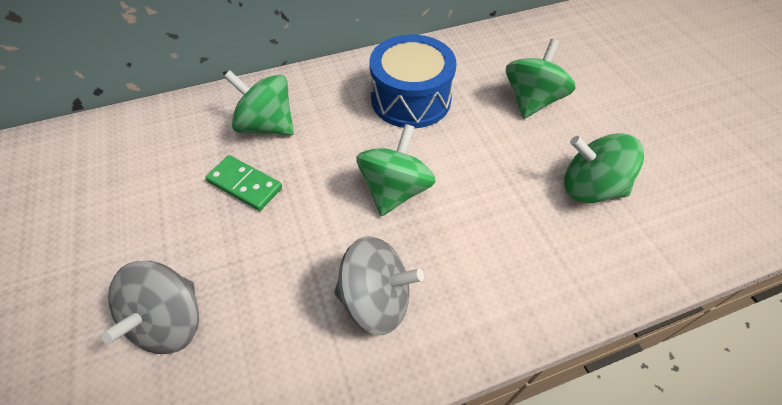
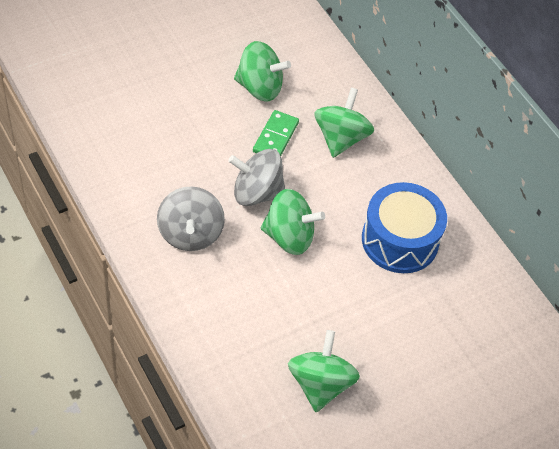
camera: 75 degrees right, 0 degrees up
grey spinning top [101,261,199,354] -> grey spinning top moved to [228,149,285,206]
green spinning top [506,39,575,119] -> green spinning top moved to [234,41,291,101]

